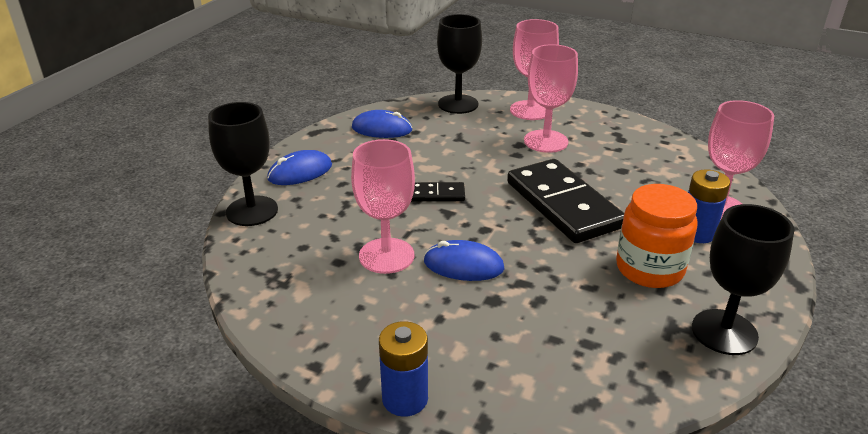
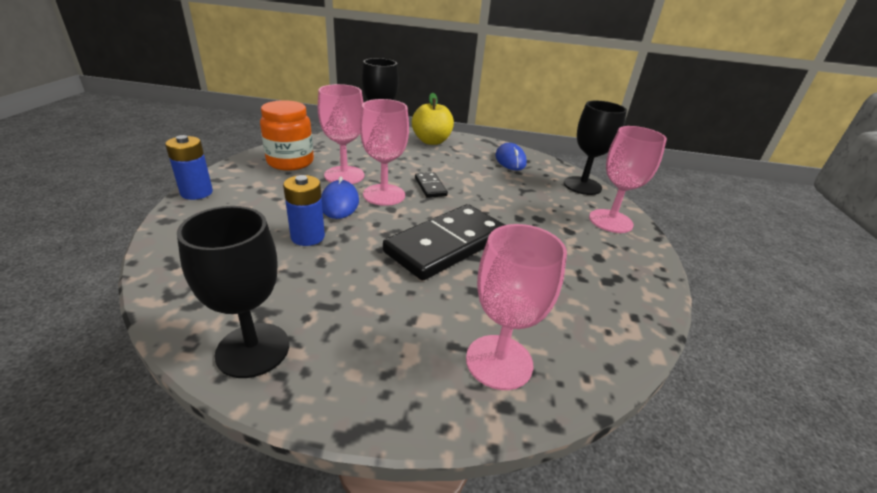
camera: 70 degrees right, 0 degrees up
blue mouse [267,150,332,185] -> yellow apple [412,93,454,145]
pink goblet [524,44,578,153] -> pink goblet moved to [360,99,409,206]
orange jar [616,184,698,288] -> orange jar moved to [260,100,314,170]
blue battery [688,169,730,243] -> blue battery moved to [283,175,325,246]

